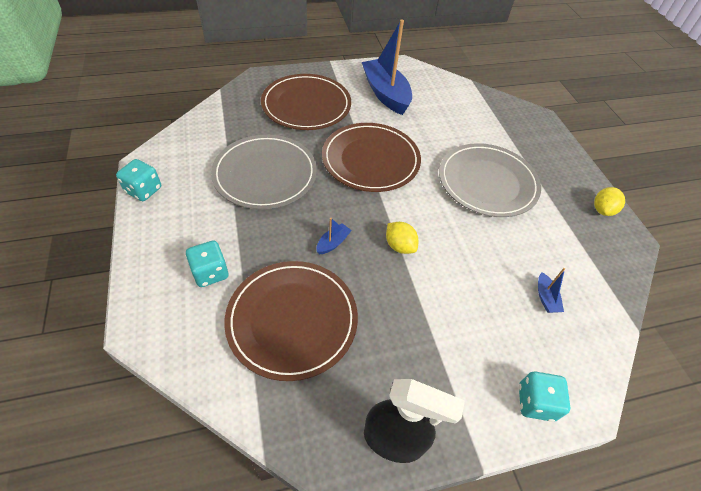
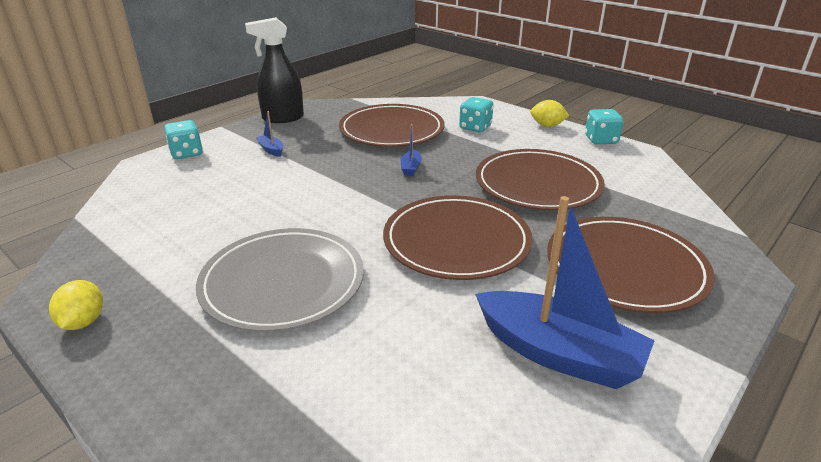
camera: 150 degrees right, 20 degrees down
grey plate [211,135,317,209] -> brown plate [476,149,605,210]
yellow lemon [386,222,418,254] -> yellow lemon moved to [530,100,569,127]
blue boat [538,268,565,313] -> blue boat moved to [256,111,283,157]

